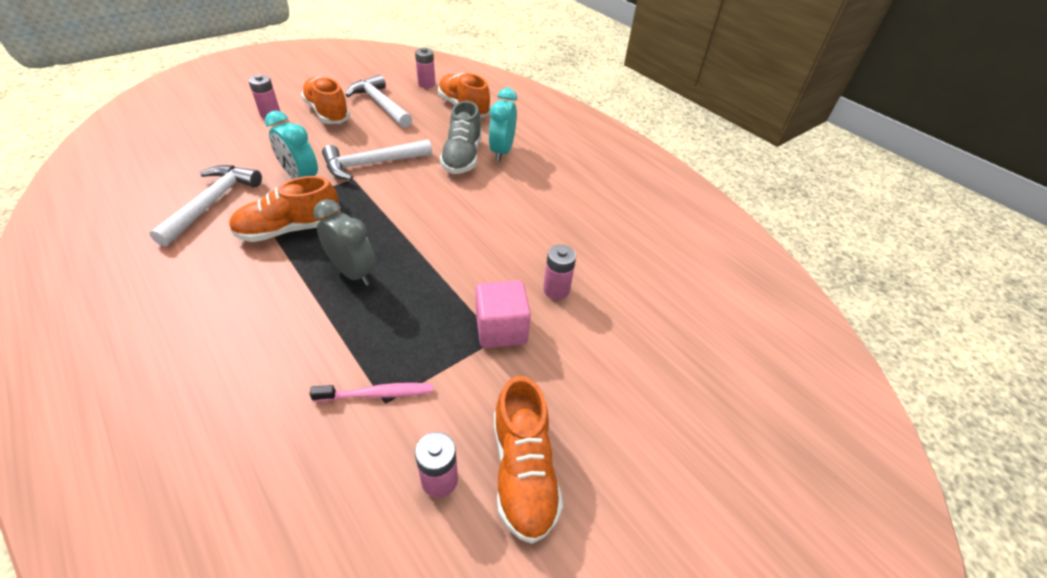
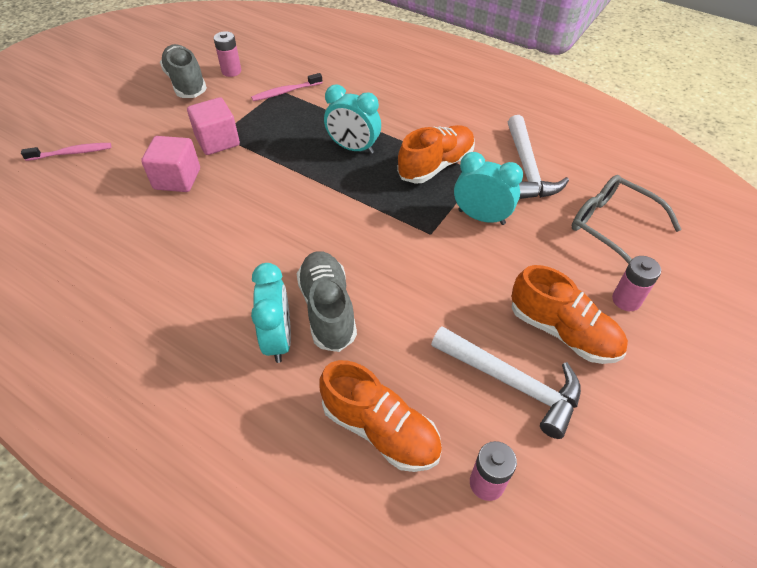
camera: 165 degrees right, 5 degrees up
grey clock [313,199,376,286] -> turquoise clock [324,85,381,154]
white hammer [322,139,432,180] -> none
orange shoe [494,376,563,544] -> grey shoe [160,44,207,98]
pink battery [543,245,576,300] -> pink cube [141,136,200,192]
none -> pink toothbrush [21,143,111,161]
none -> grey glasses [572,175,682,264]

